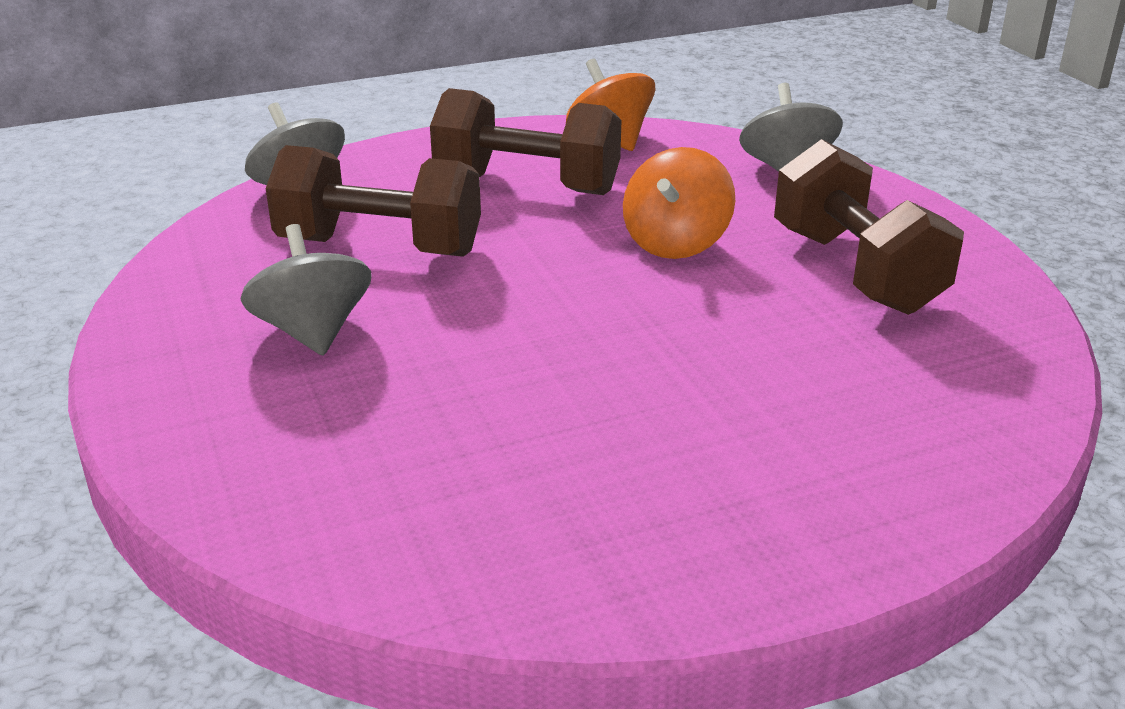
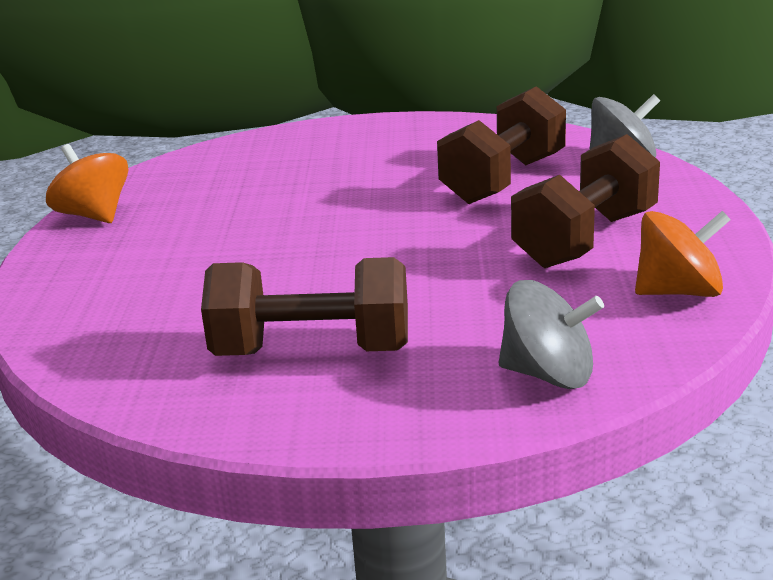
camera: 115 degrees right, 5 degrees down
grey spinning top [241,224,372,356] -> none
orange spinning top [623,147,735,259] -> orange spinning top moved to [46,144,128,223]

